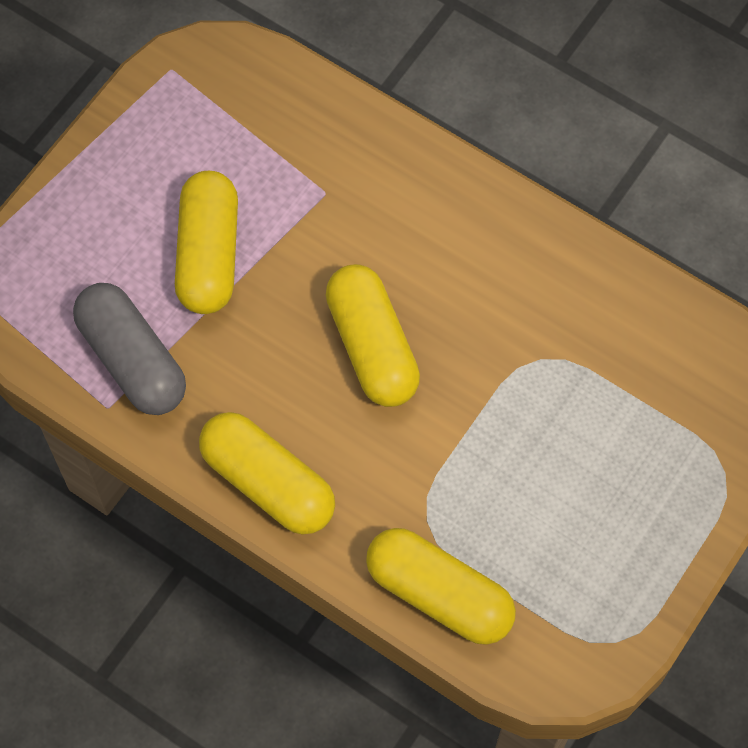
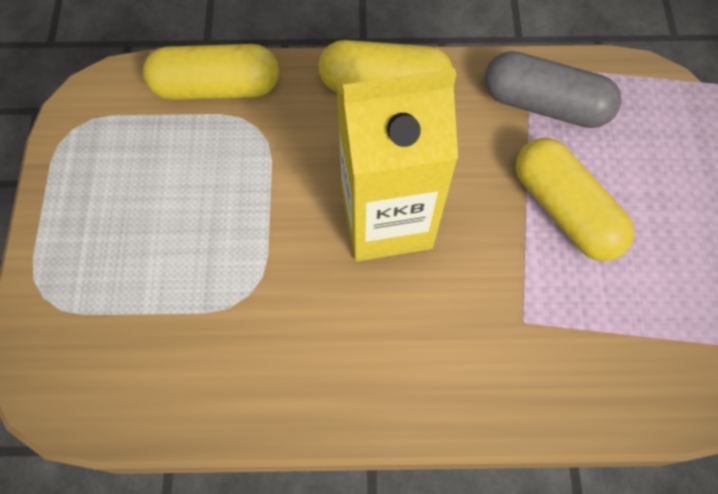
camera: 145 degrees right, 0 degrees up
yellow capsule [326,264,420,407] -> yellow carton [337,68,458,261]

